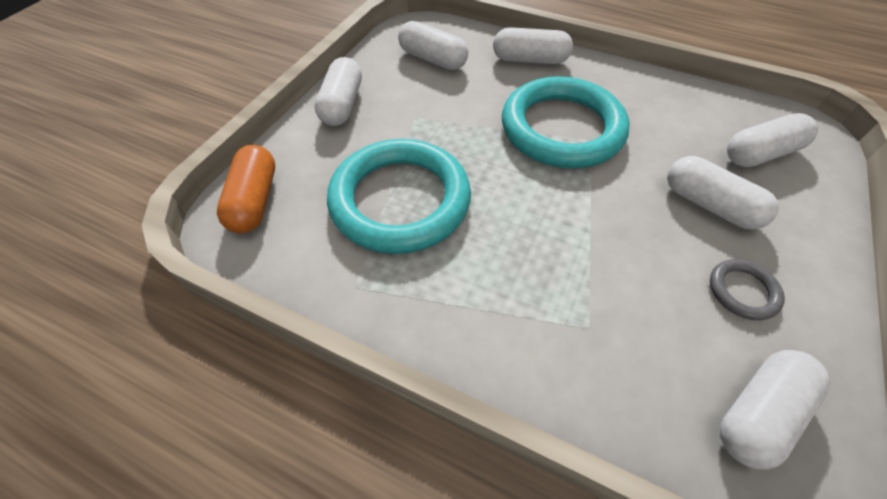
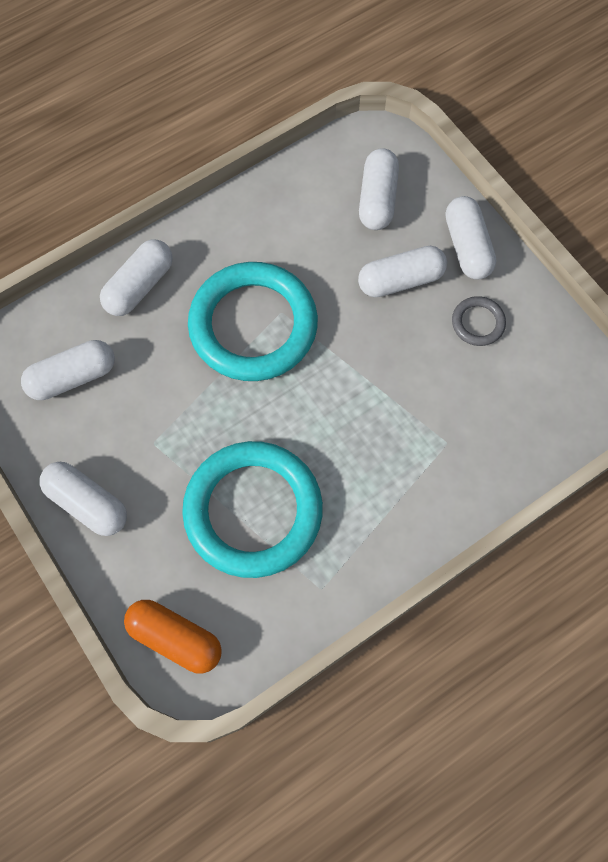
camera: 60 degrees left, 15 degrees up
white capsule [720,350,830,470] -> white capsule moved to [446,196,496,280]

